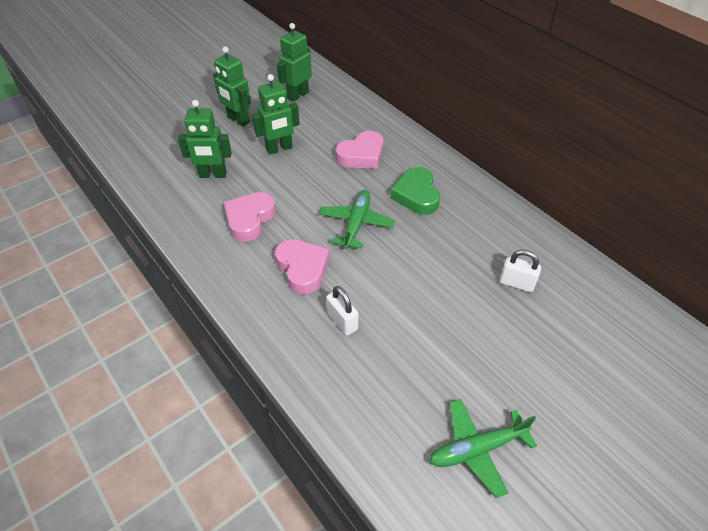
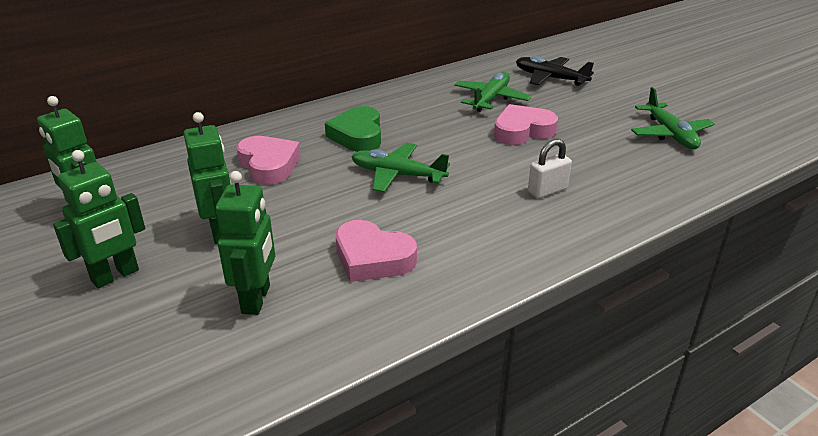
camera: 85 degrees left, 15 degrees down
pink heart [275,239,330,294] -> pink heart moved to [494,104,558,145]
green heart [390,167,440,215] -> green heart turned 90 degrees clockwise [325,106,381,152]
white padlock [499,249,541,292] -> green plane [454,72,531,112]
none -> black plane [516,56,594,86]

